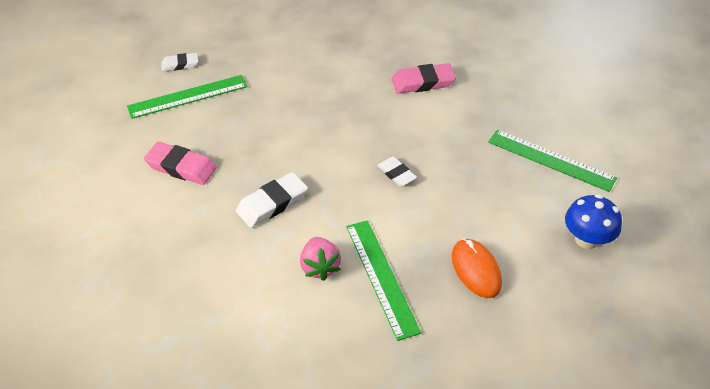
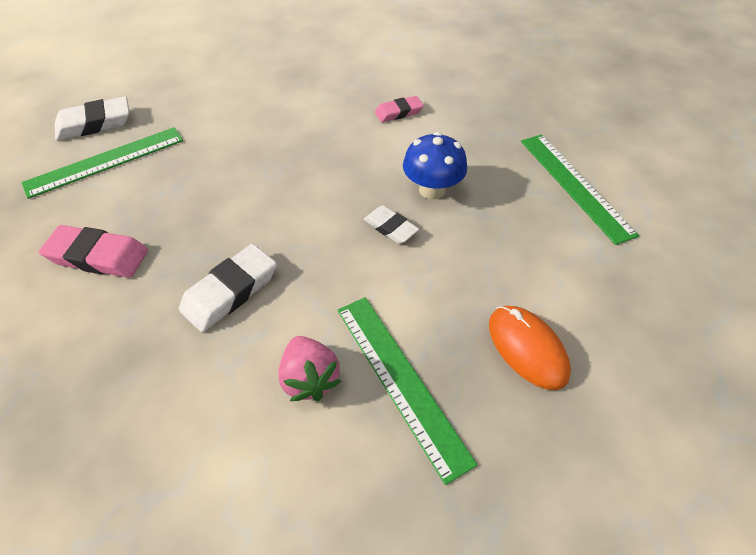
camera: 10 degrees left, 5 degrees up
white eraser [161,53,198,71] -> white eraser [55,96,130,140], size x1.59
pink eraser [391,63,456,94] -> pink eraser [375,96,424,122], size x0.63
green ruler [488,130,617,192] -> green ruler turned 45 degrees clockwise [521,134,639,245]
blue mushroom [565,194,622,249] -> blue mushroom moved to [403,132,467,200]

